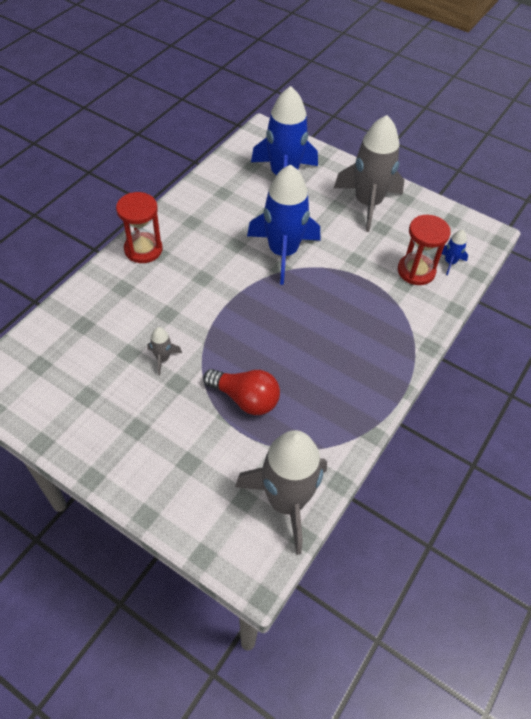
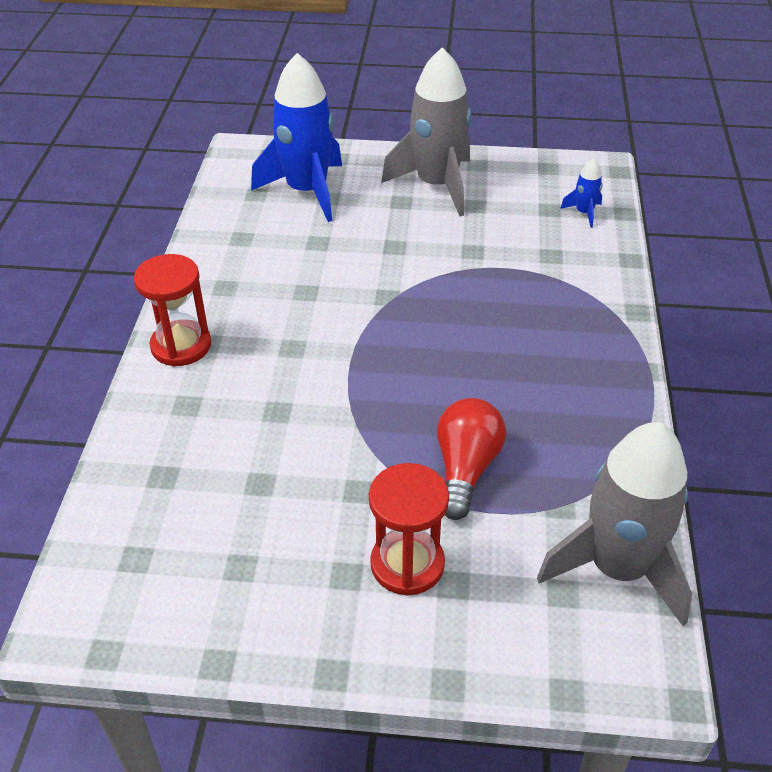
camera: 25 degrees left, 10 degrees down
grey rocket [147,327,182,375] -> none
red light bulb [203,369,280,415] -> red light bulb turned 75 degrees counterclockwise [437,398,506,520]
blue rocket [247,164,320,285] -> none
red hourglass [398,215,451,285] -> red hourglass moved to [369,463,449,596]

